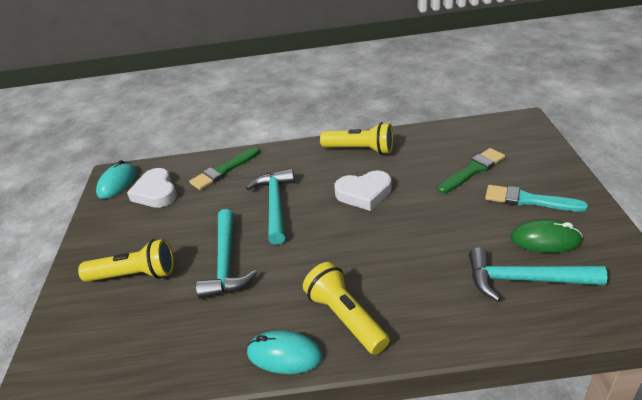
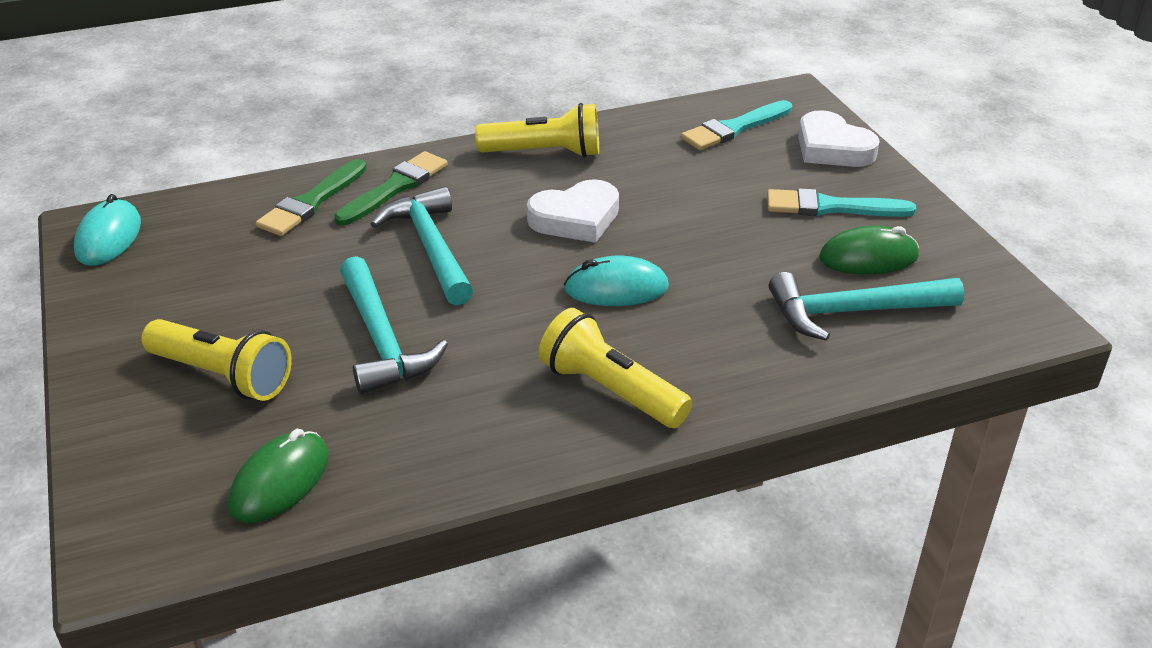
camera: 20 degrees left, 0 degrees up
yellow flashlight [78,239,174,282] -> yellow flashlight turned 45 degrees clockwise [141,319,292,401]
white heart [127,168,177,208] -> white heart moved to [798,110,880,167]
turquoise mouse [246,330,323,374] -> turquoise mouse moved to [564,256,669,306]
green brush [438,148,505,194] -> green brush moved to [334,151,448,226]
none -> green mouse [228,429,329,523]
none -> turquoise brush [681,100,792,150]

